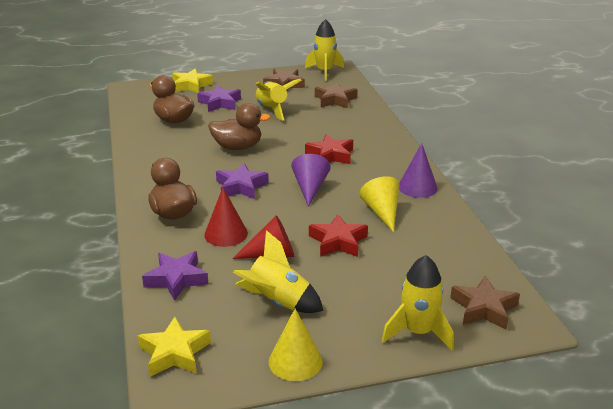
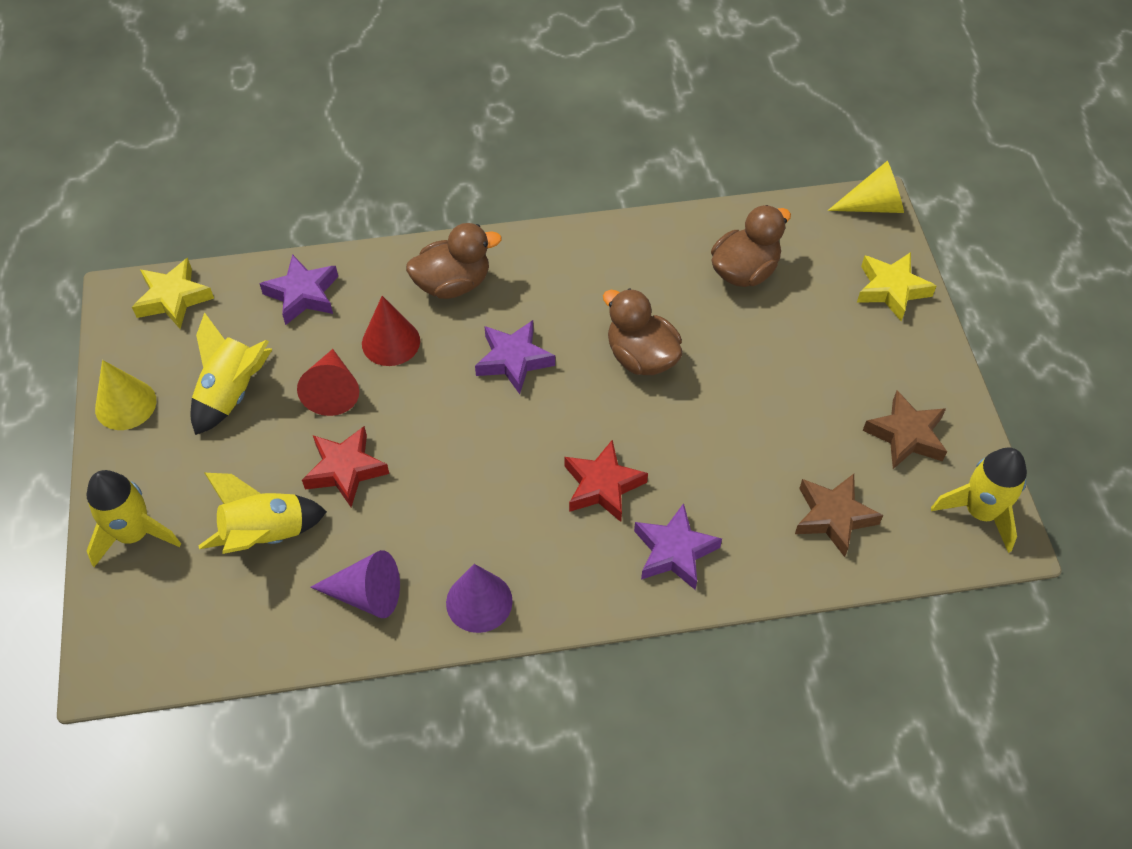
camera: 95 degrees right, 25 degrees up
purple star [197,85,241,112] -> purple star moved to [634,503,722,590]
brown duck [208,103,271,150] -> brown duck turned 135 degrees clockwise [603,288,682,375]
yellow rocket [256,79,302,120] -> yellow rocket moved to [198,473,327,554]
purple cone [291,154,331,207] -> purple cone moved to [310,550,400,618]
yellow cone [359,176,399,232] -> yellow cone moved to [828,161,904,213]
brown star [450,276,520,330] -> none

